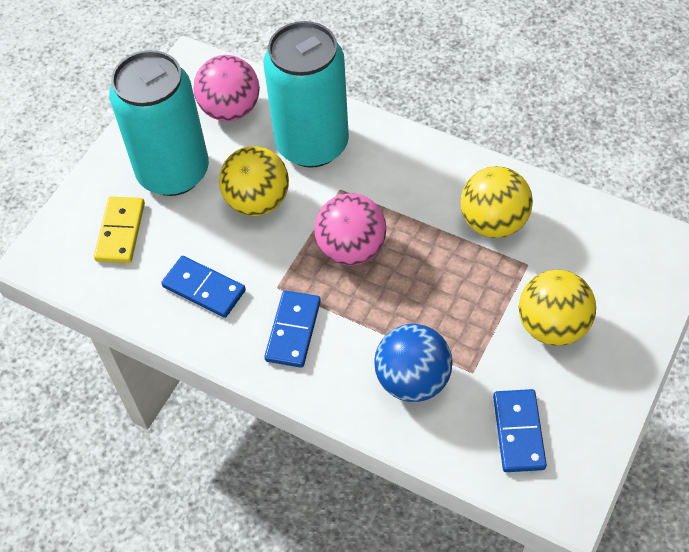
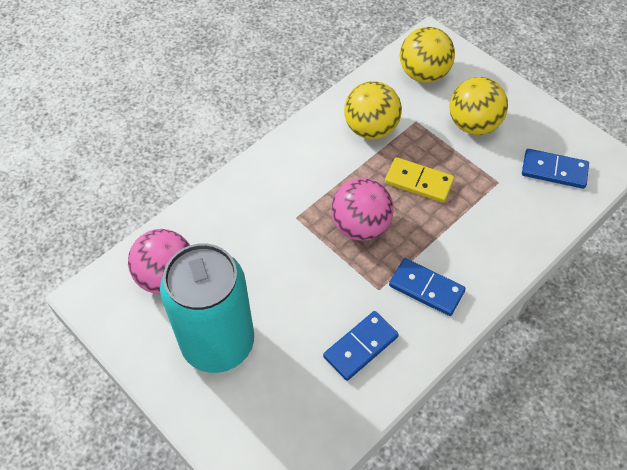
camera: 75 degrees left, 0 degrees up
yellow domino [94,197,145,263] -> yellow domino moved to [385,157,454,203]
yellow ball [219,146,289,216] -> yellow ball moved to [400,27,455,83]
turquoise can [264,21,349,168] -> none
blue ball [374,324,453,402] -> none

